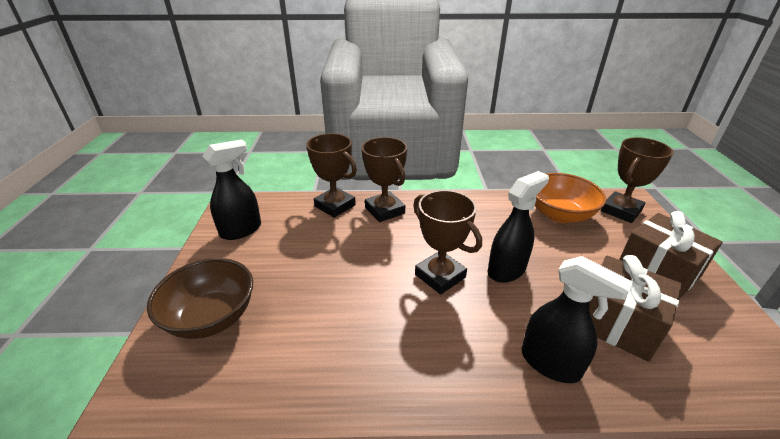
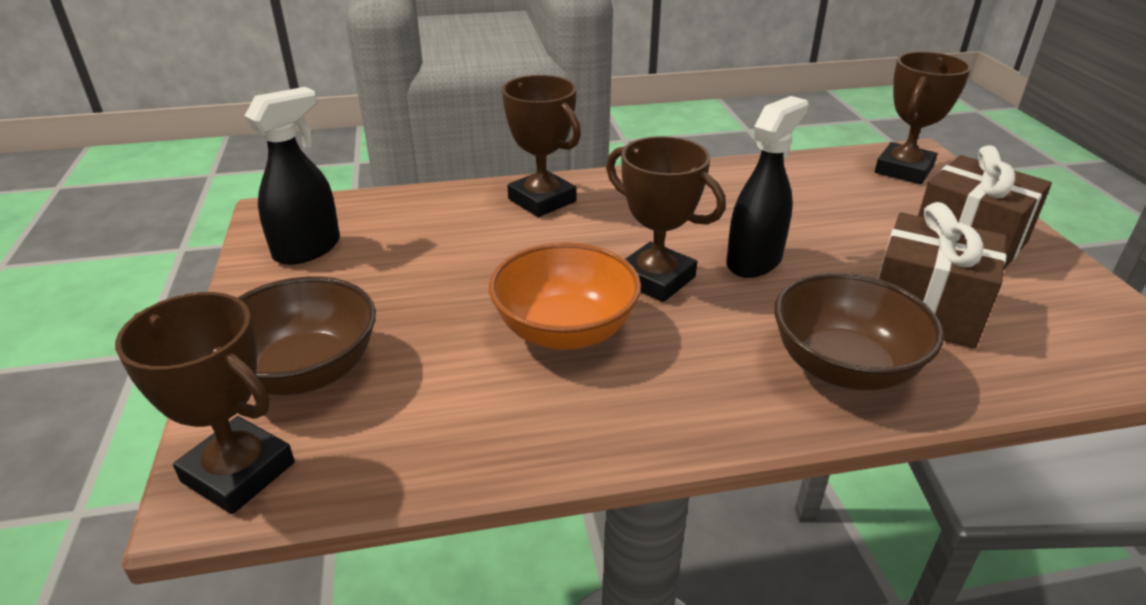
camera: 10 degrees left, 0 degrees up
brown trophy [306,133,357,218] -> brown trophy moved to [115,292,295,514]
black spray bottle [521,256,633,383] -> brown bowl [774,273,944,390]
orange bowl [535,173,607,223] -> orange bowl moved to [489,242,641,350]

